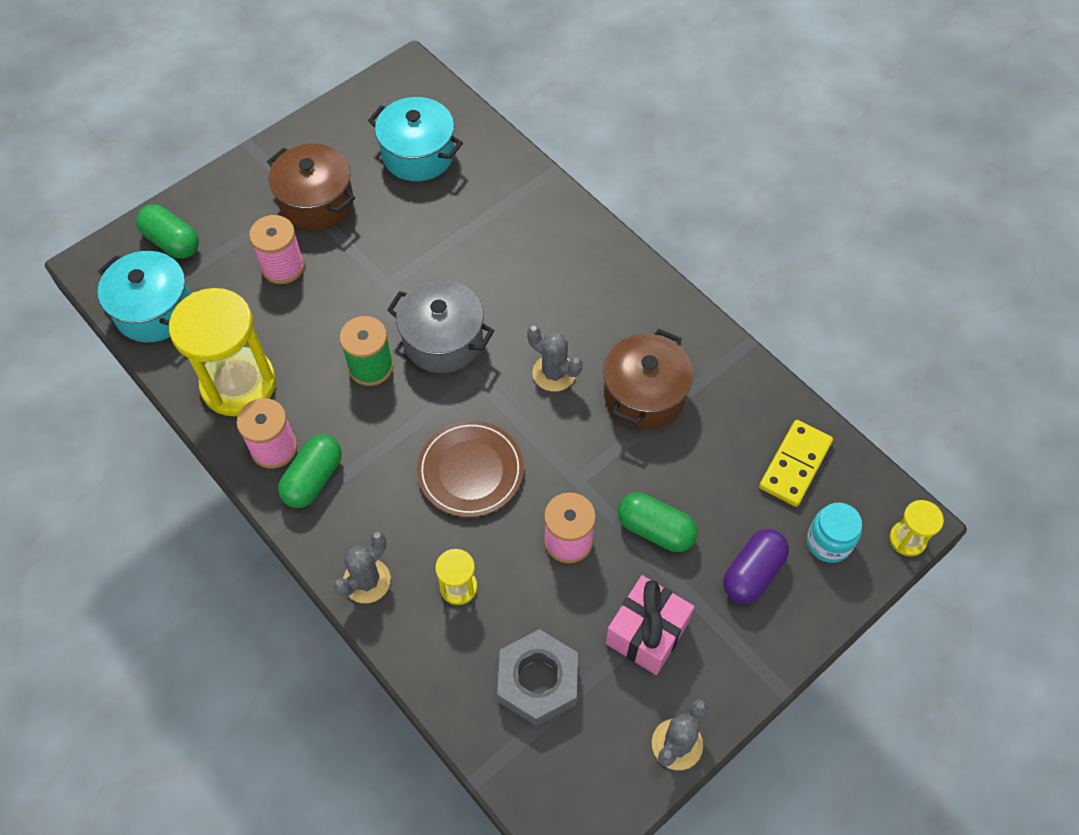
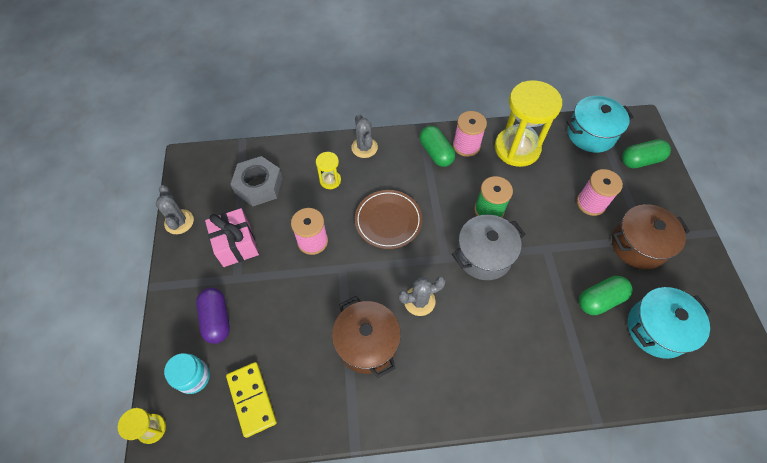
camera: 125 degrees right, 0 degrees up
green capsule [618,493,698,552] -> green capsule moved to [579,276,632,315]

